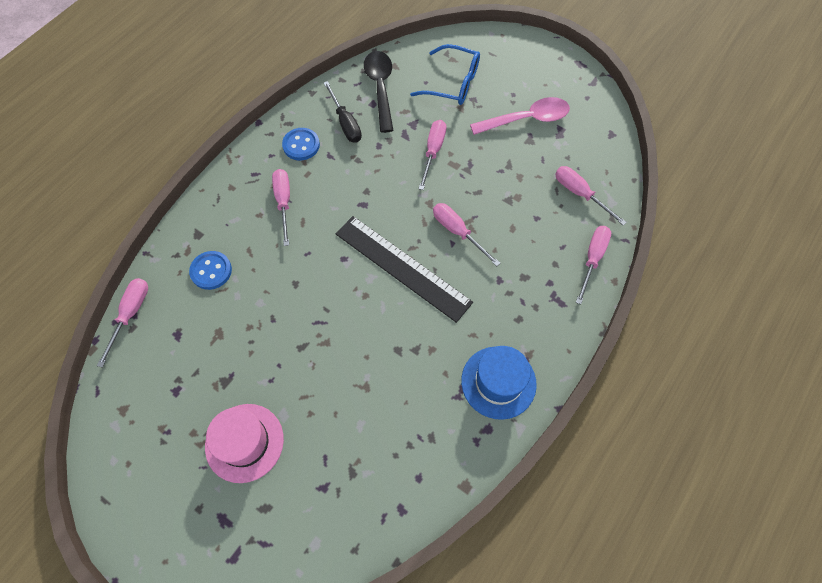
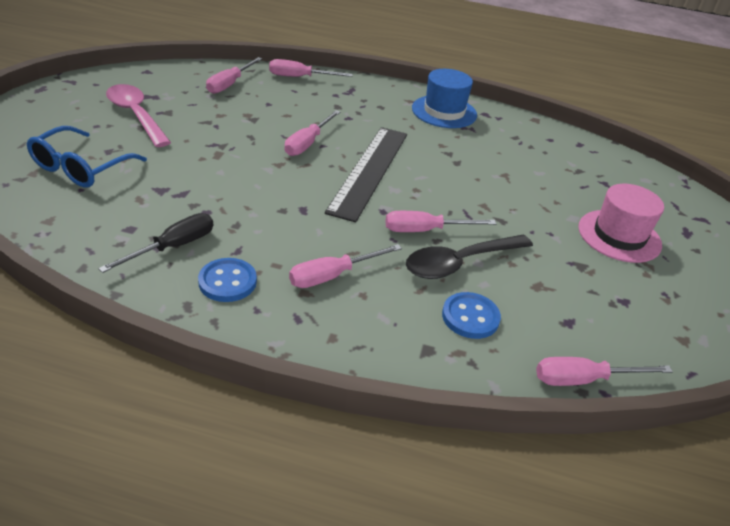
camera: 115 degrees left, 25 degrees down
black spoon [364,51,394,133] -> black spoon moved to [406,235,533,279]
blue glasses [410,44,480,105] -> blue glasses turned 150 degrees counterclockwise [27,126,147,188]
pink screwdriver [418,120,446,190] -> pink screwdriver moved to [385,211,496,232]

